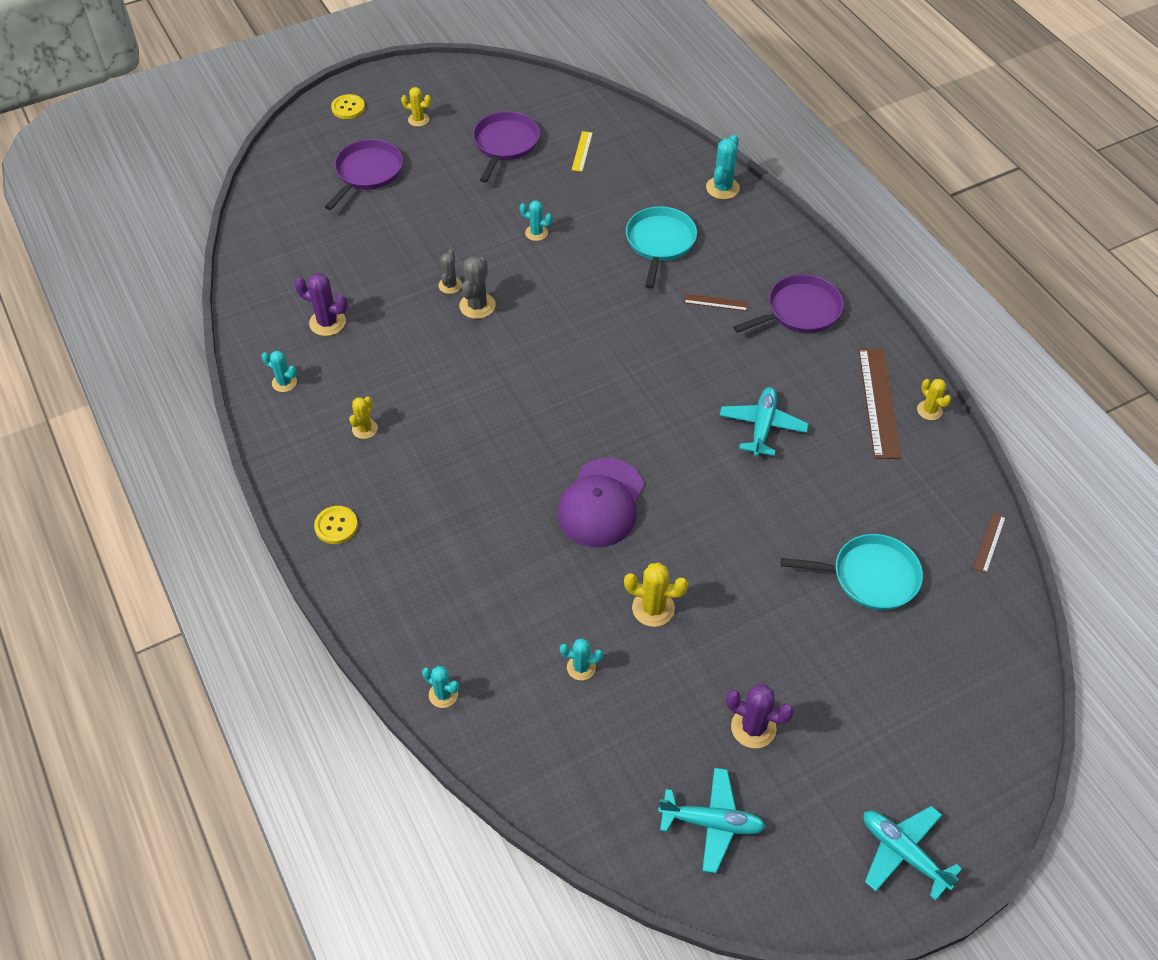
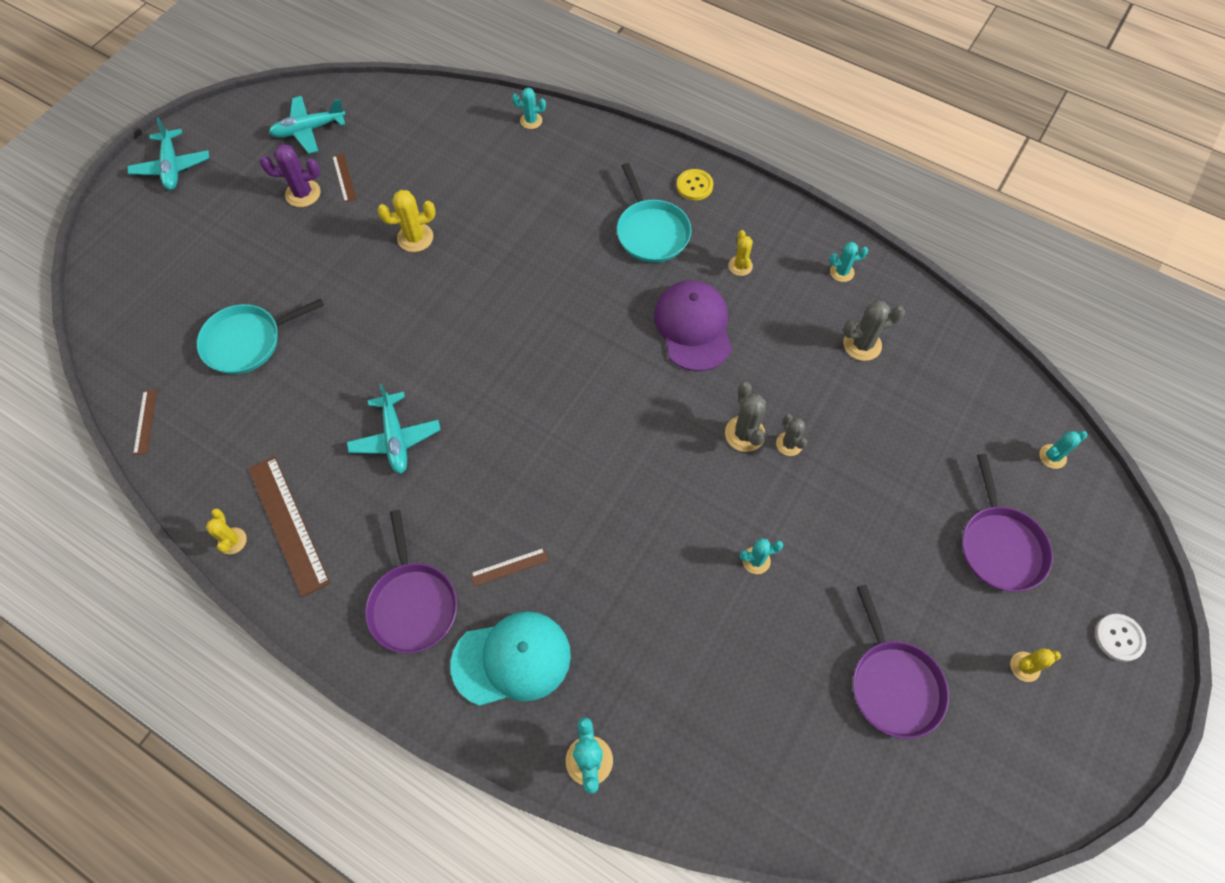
camera: 150 degrees right, 10 degrees up
purple cactus [294,273,348,336] -> grey cactus [843,300,905,361]
yellow button [331,94,365,119] -> white button [1095,614,1146,662]
purple cap [557,458,644,547] -> purple cap moved to [654,280,732,371]
turquoise cactus [560,638,603,680] -> turquoise cactus moved to [1039,431,1087,469]
yellow ruler [572,131,593,172] -> none
turquoise pan [626,206,697,289] -> turquoise pan moved to [617,163,691,263]
purple pan [733,274,844,333] -> purple pan turned 45 degrees counterclockwise [365,510,457,653]
turquoise plane [863,806,962,901] -> turquoise plane turned 60 degrees clockwise [127,117,209,190]
yellow cactus [917,379,951,420] -> yellow cactus turned 45 degrees clockwise [206,508,247,554]
none -> brown ruler [332,153,356,202]
none -> turquoise cap [450,611,571,706]

